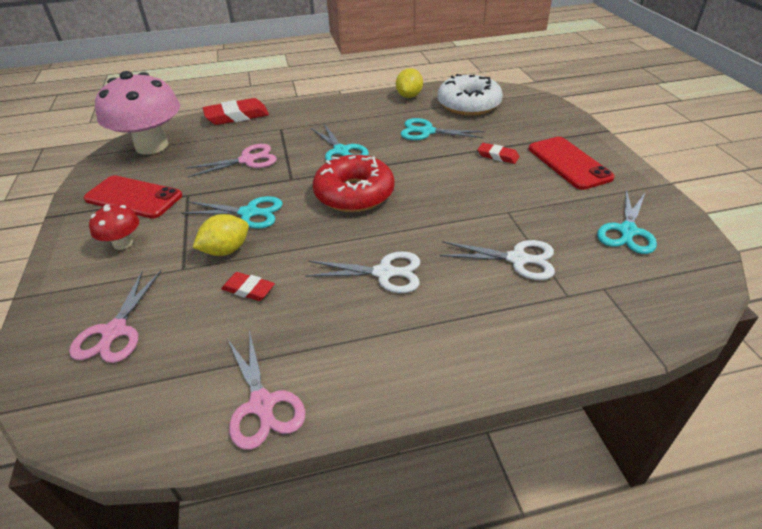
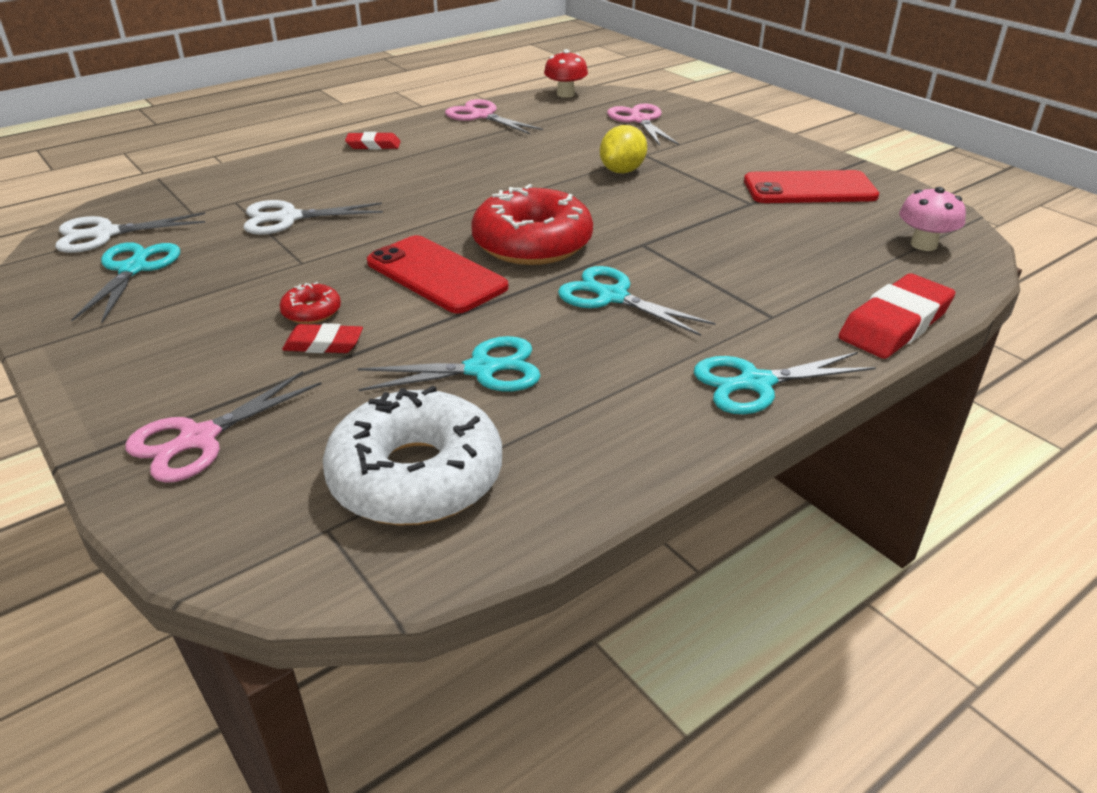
camera: 155 degrees right, 5 degrees down
red mushroom [89,204,139,250] -> red mushroom moved to [544,49,588,98]
pink mushroom [95,71,180,154] -> pink mushroom [899,187,966,251], size x0.47
turquoise scissors [181,196,283,229] -> turquoise scissors moved to [694,352,876,414]
pink scissors [185,144,277,178] -> pink scissors moved to [125,371,322,483]
red eraser [221,272,275,301] -> red eraser moved to [345,132,401,149]
white scissors [305,251,420,293] -> white scissors moved to [55,212,206,253]
yellow lemon [396,68,423,98] -> none
red phone [529,137,615,190] -> red phone moved to [367,235,509,313]
none -> red donut [279,282,341,324]

